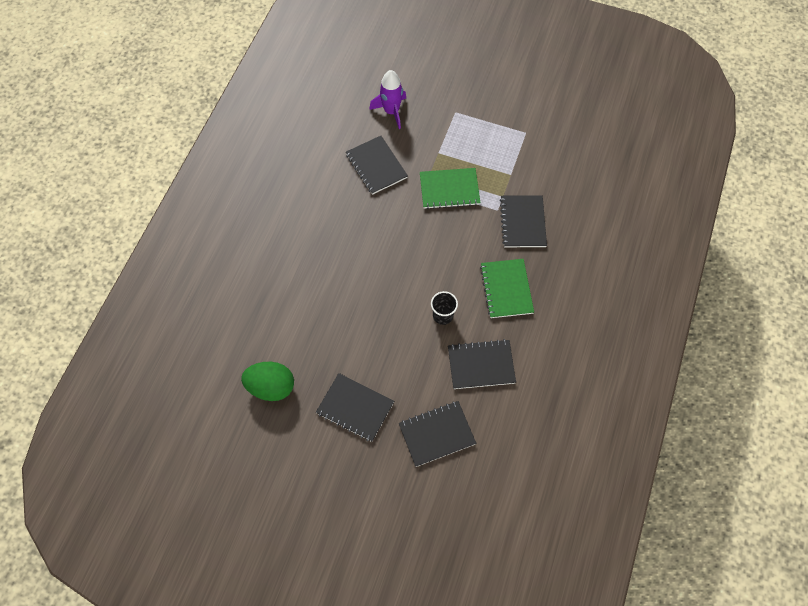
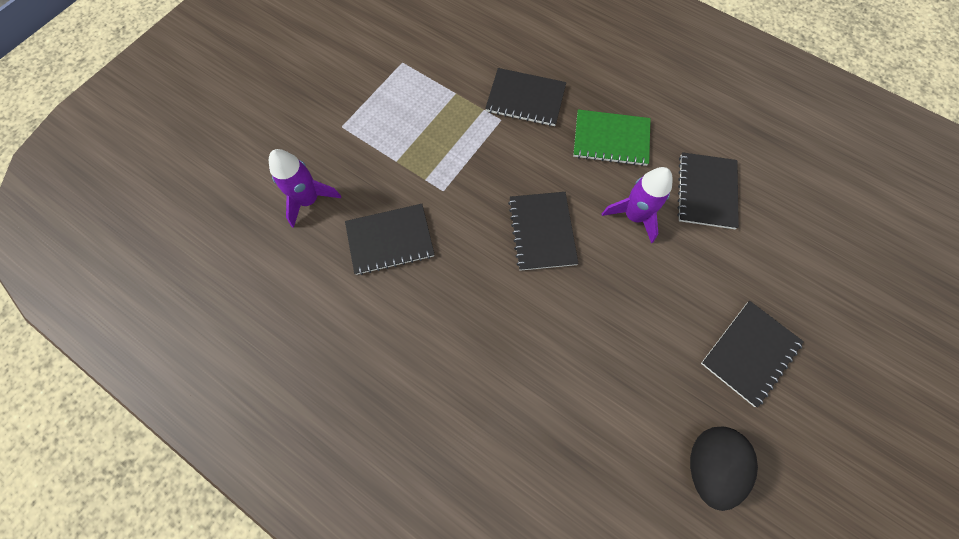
camera: 75 degrees left, 5 degrees up
green egg [241,362,294,401] -> black egg [690,427,758,511]
black notebook [399,401,476,467] -> black notebook moved to [508,192,579,271]
green notebook [420,168,481,209] -> none
black cup [431,291,458,325] -> purple rocket [602,167,673,243]

